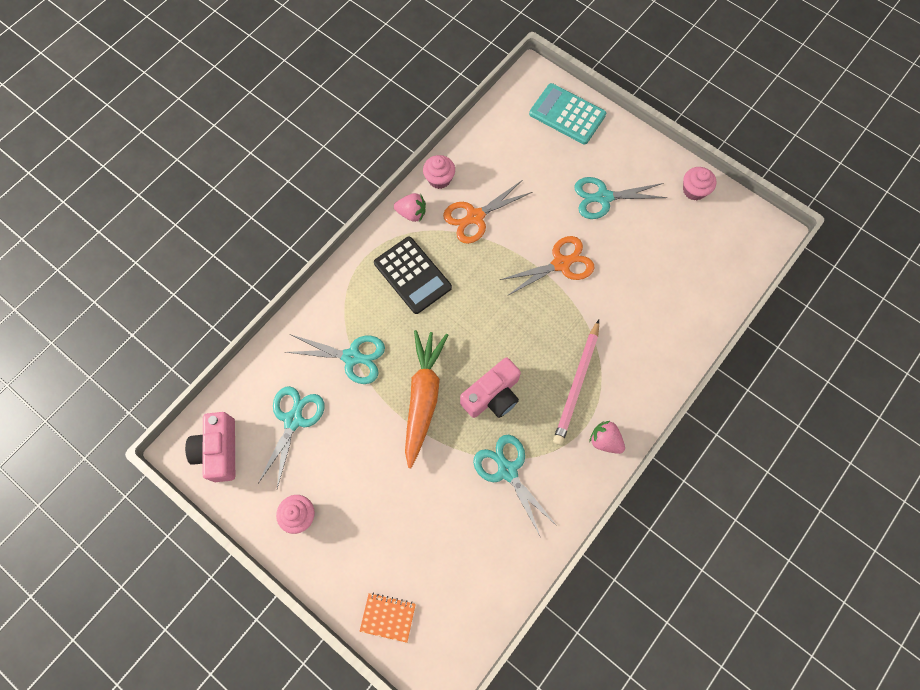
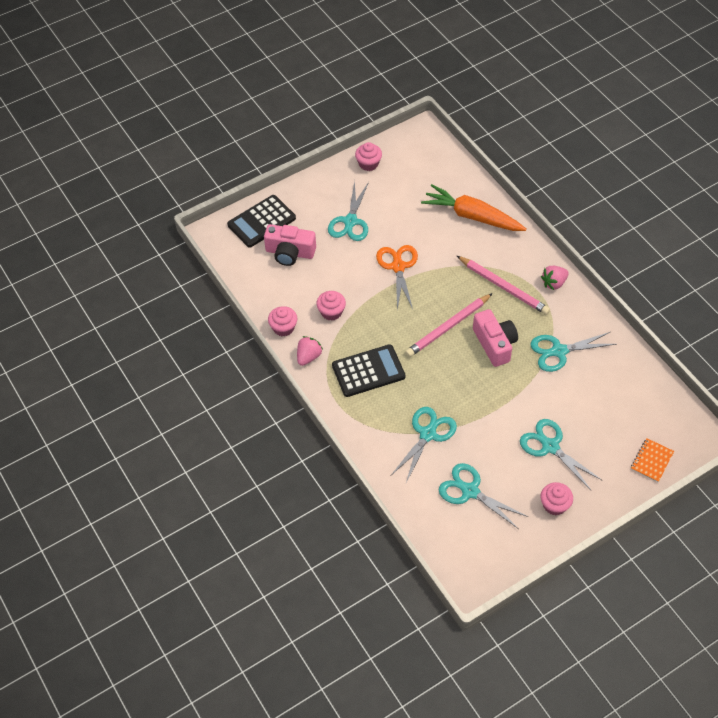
camera: 70 degrees left, 15 degrees down
pink camera [185,412,235,482] -> pink camera moved to [264,224,316,266]
orange carrot [405,330,448,468] -> orange carrot moved to [421,184,527,231]
orange scissors [443,180,532,244] -> pink cupcake [316,291,346,321]
turquoise calculator [529,83,606,144] -> black calculator [227,195,296,248]
none -> pink pencil [405,293,493,357]
none -> turquoise scissors [520,419,603,490]

